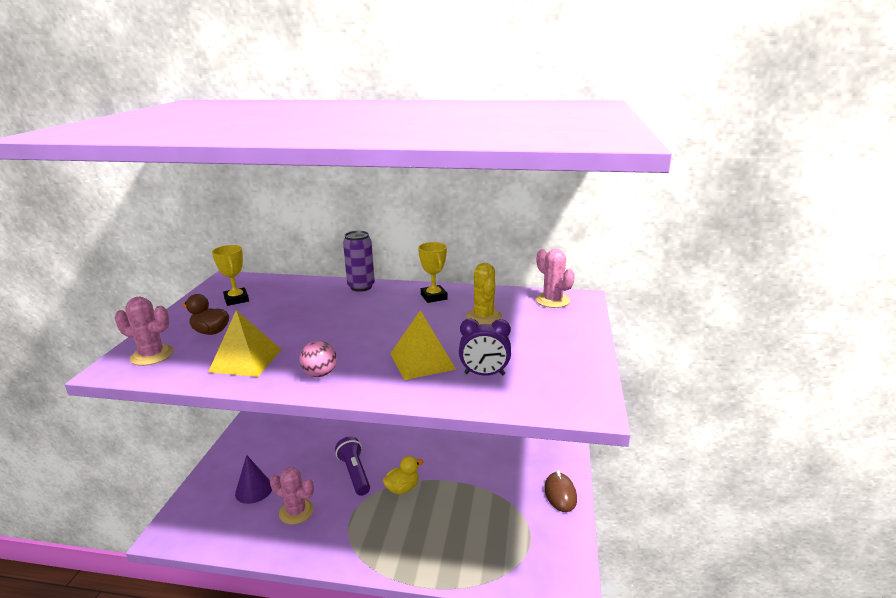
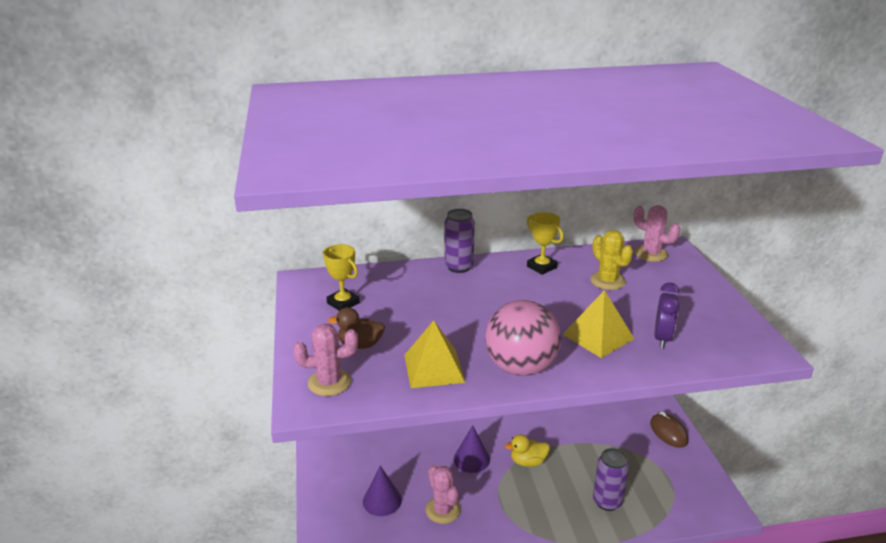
camera: 20 degrees left, 5 degrees up
pink cactus [270,467,314,525] -> pink cactus turned 60 degrees clockwise [426,465,461,524]
pink ball [299,341,337,377] -> pink ball [485,300,561,376], size x2.07
purple flashlight [335,437,370,496] -> purple cone [454,425,490,473]
yellow duck [383,456,423,494] -> yellow duck turned 135 degrees counterclockwise [505,434,550,467]
purple clock [459,318,511,376] -> purple clock turned 60 degrees counterclockwise [654,282,680,348]
none -> purple can [593,448,629,511]

